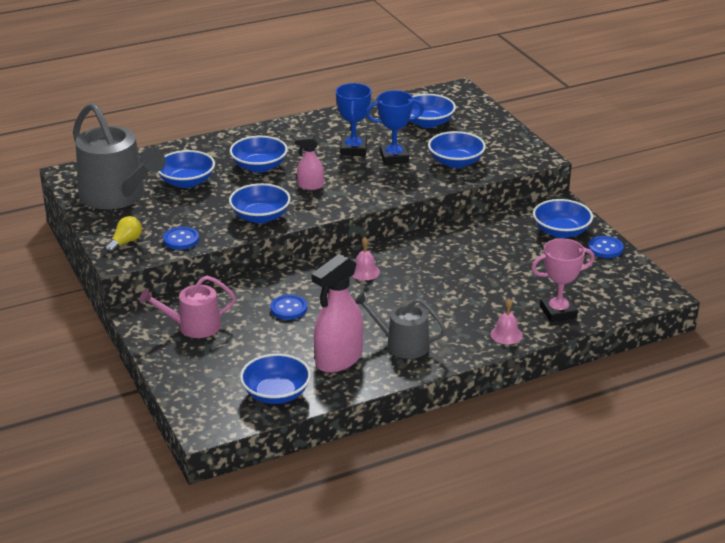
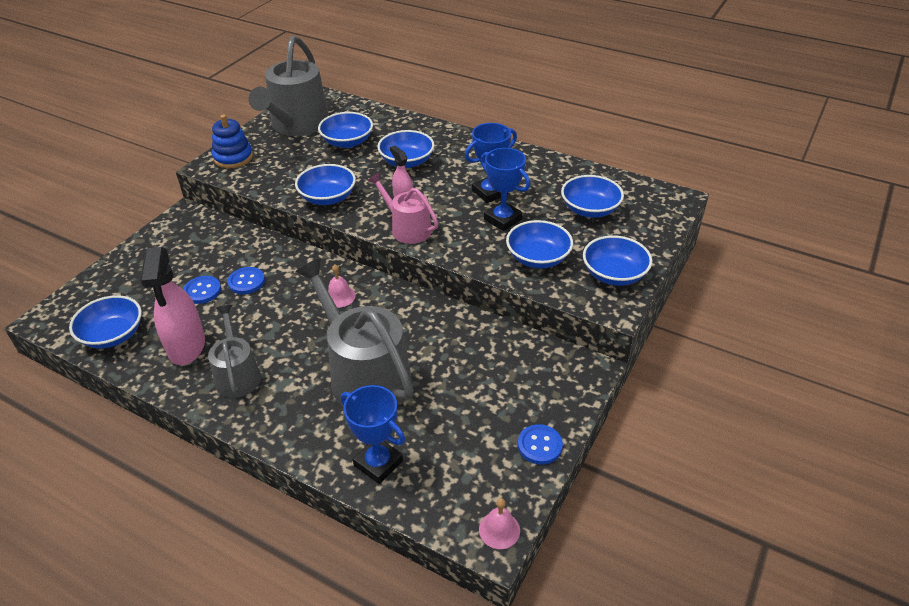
camera: 55 degrees right, 10 degrees up
yellow light bulb [105,216,142,253] -> blue stacking toy [212,115,253,168]
pink watering can [139,276,236,338] -> pink watering can moved to [368,173,438,244]
blue button [163,227,199,250] -> blue button moved to [183,276,221,304]
pink spray bottle [311,254,363,373] -> pink spray bottle turned 105 degrees counterclockwise [140,247,205,365]
pink bell [491,299,523,344] -> pink bell moved to [479,498,520,549]
pink trophy [531,238,595,322] -> blue trophy [341,385,405,484]
blue bowl [533,199,593,238] -> blue bowl moved to [583,235,652,286]
none -> grey watering can [295,258,413,407]

